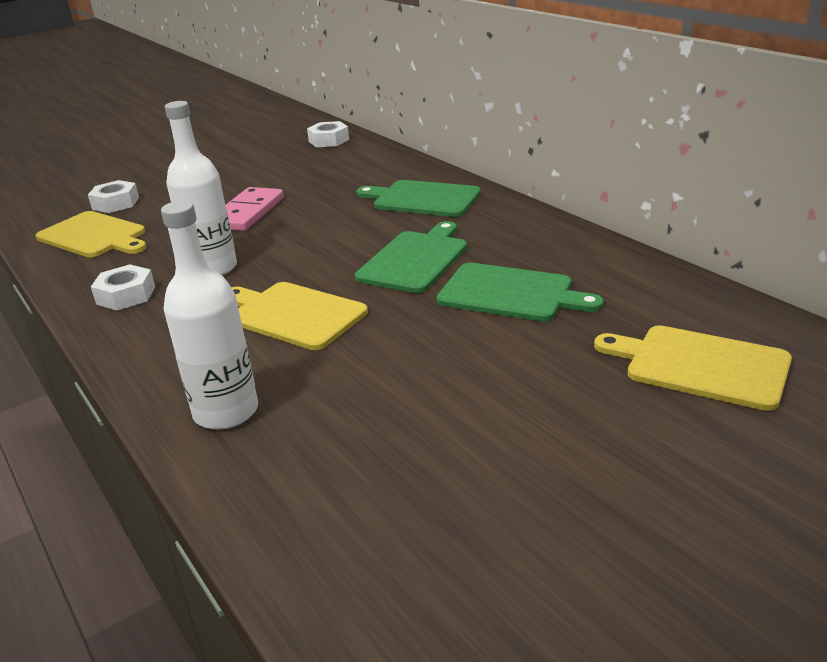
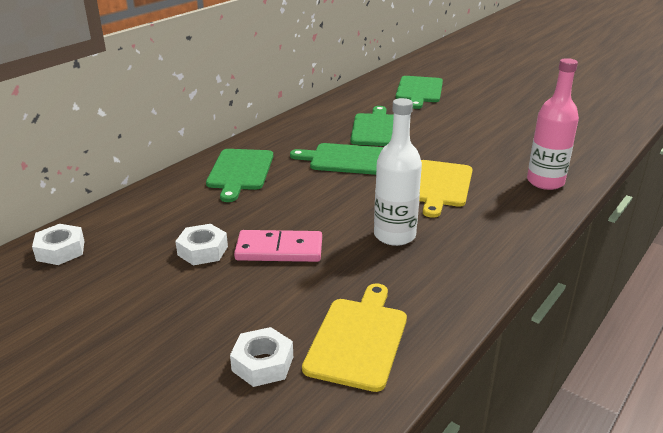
camera: 110 degrees left, 0 degrees up
white nut [91,265,155,311] -> white nut moved to [175,224,228,265]
white bottle [161,201,258,430] -> pink bottle [527,58,579,190]
yellow cutting board [594,325,792,411] -> green cutting board [396,76,443,109]

